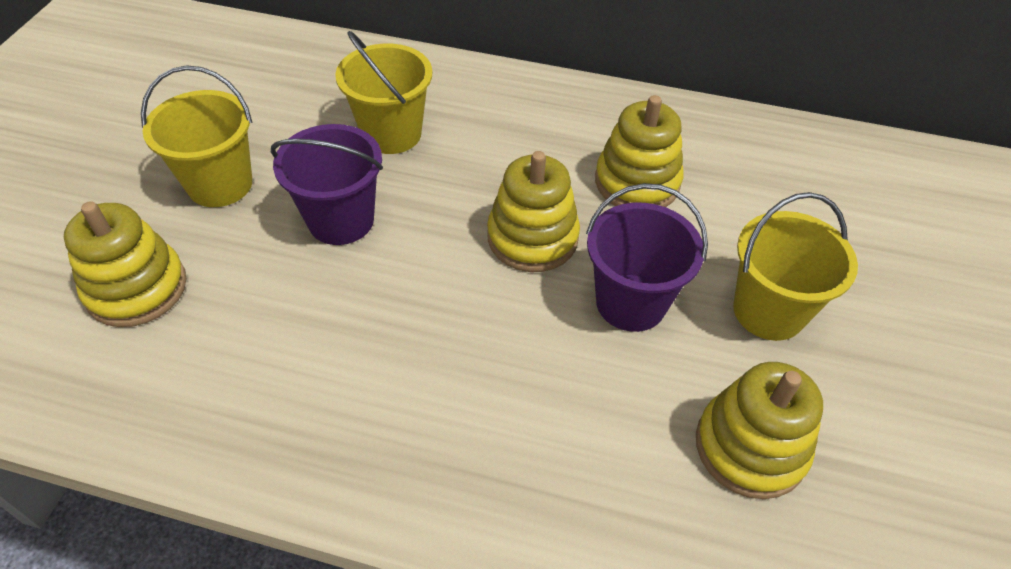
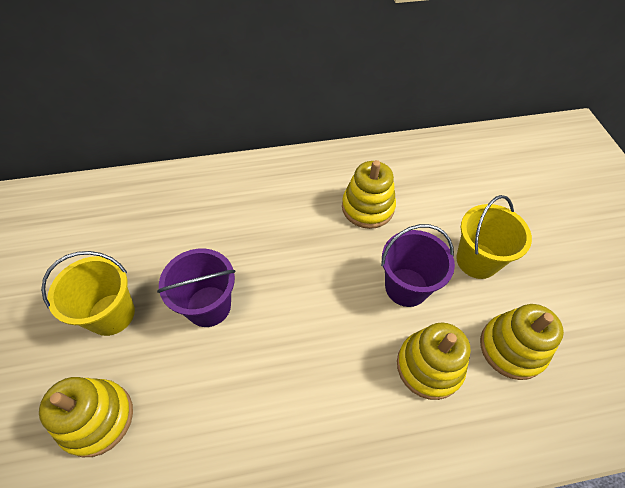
camera: 25 degrees left, 5 degrees up
yellow bucket [335,31,432,154] -> none
yellow stacking toy [487,151,580,272] -> yellow stacking toy moved to [397,323,471,400]

